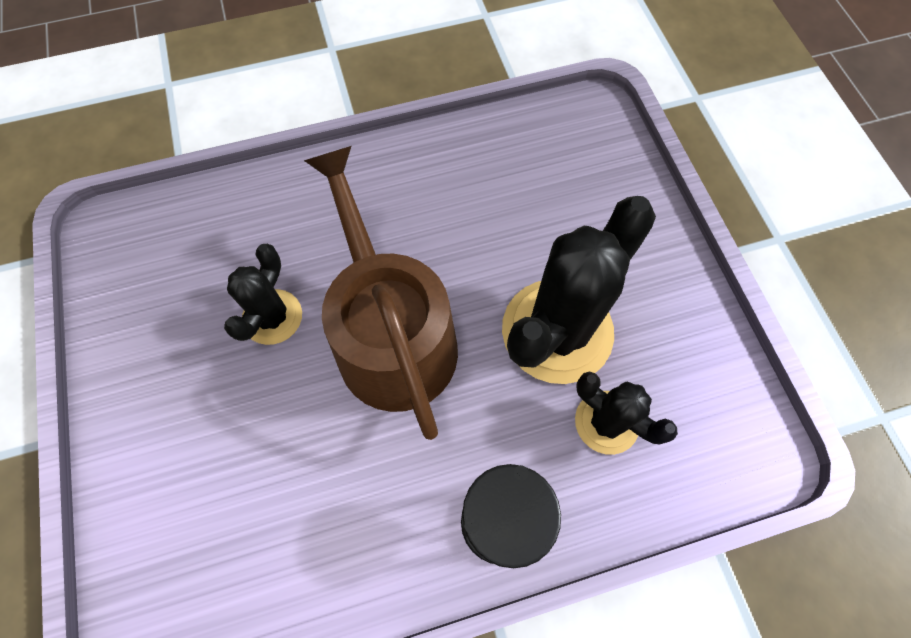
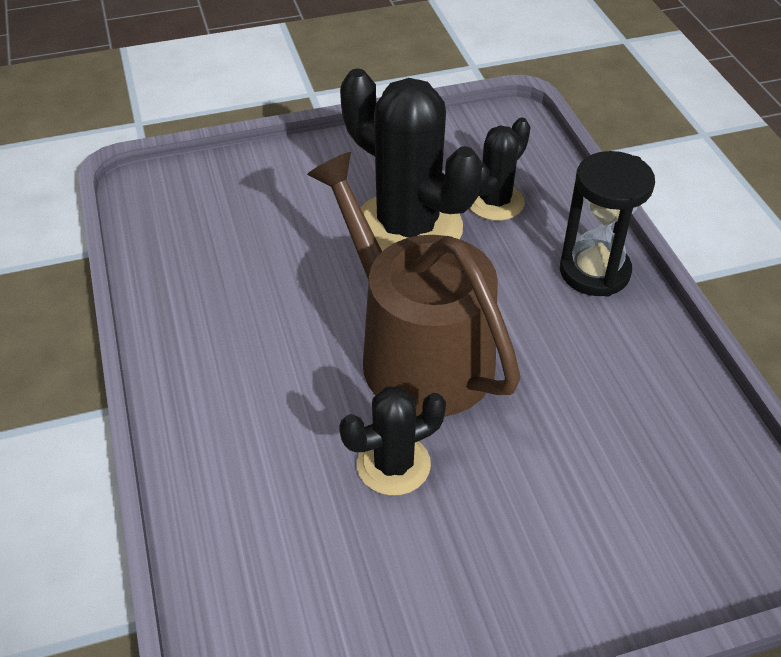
camera: 90 degrees left, 20 degrees down
black cactus [224,244,302,345] -> black cactus turned 45 degrees counterclockwise [339,386,446,496]
brown watering can [304,146,458,440] -> brown watering can turned 75 degrees clockwise [307,152,521,417]

